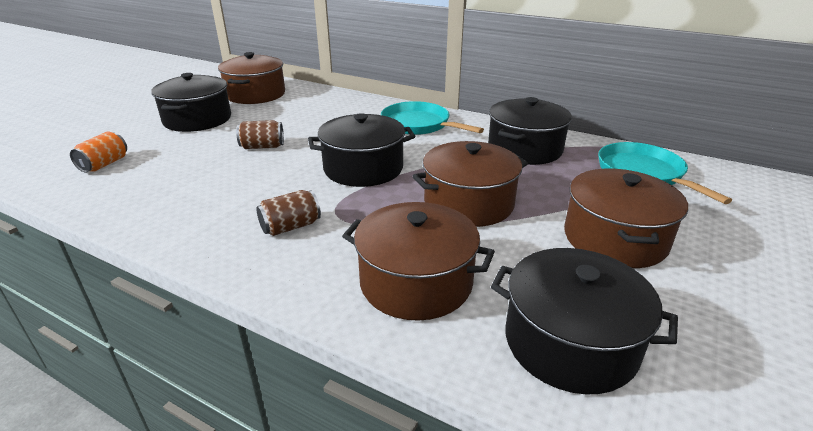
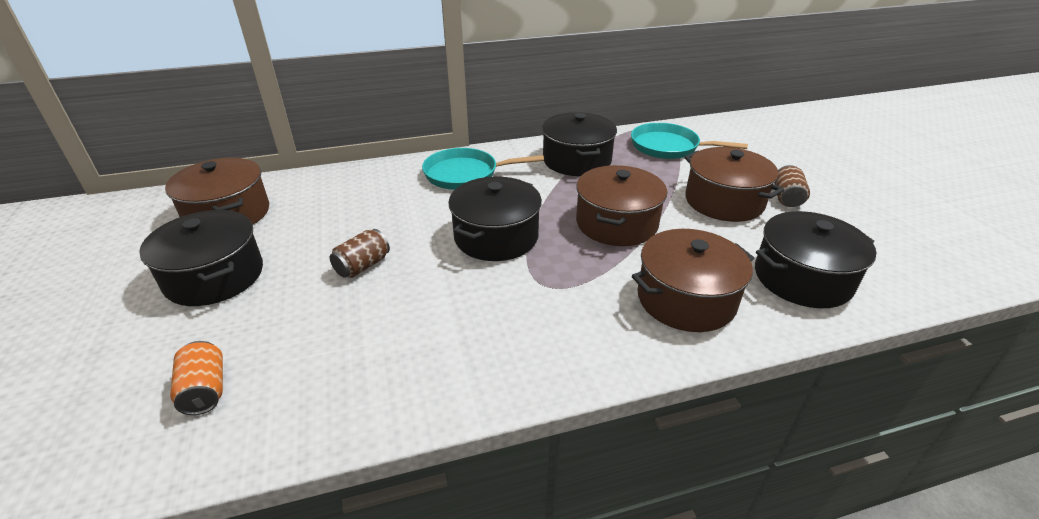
camera: 45 degrees left, 5 degrees up
brown can [256,190,321,236] -> brown can moved to [774,165,810,207]

